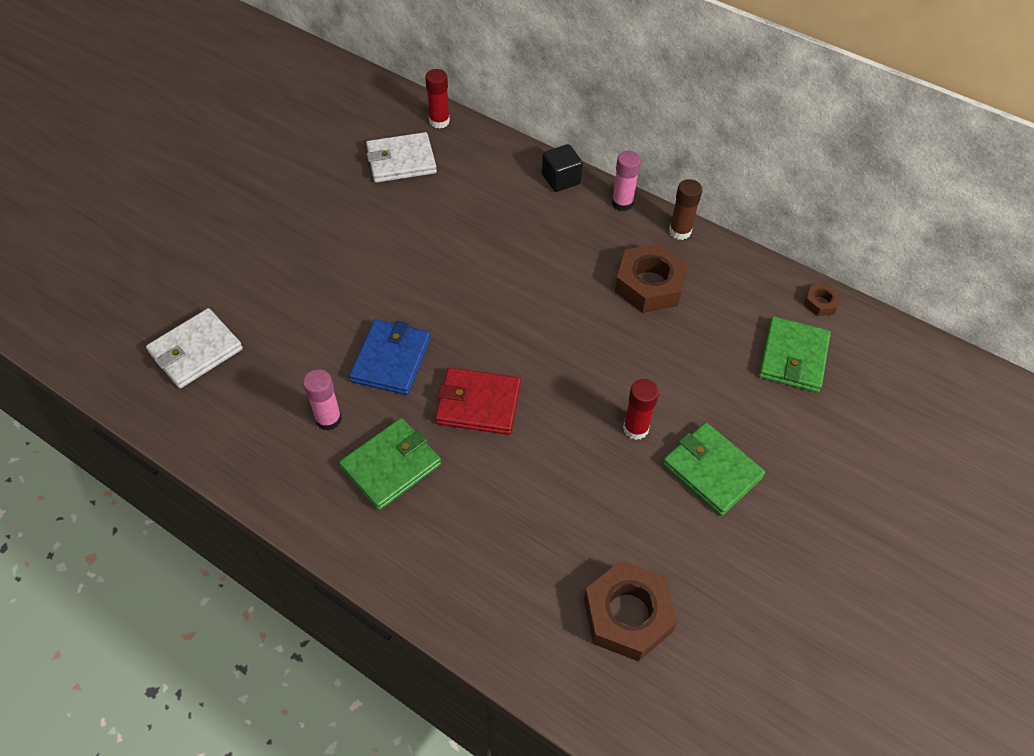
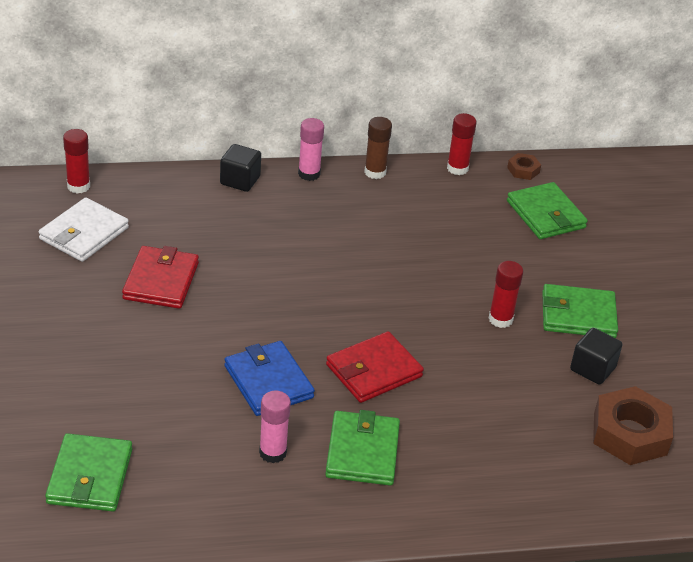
camera: 45 degrees left, 15 degrees down
white wallet [146,308,243,388] -> green wallet [45,433,132,511]
brown nut [615,243,688,313] -> none
none -> red wallet [122,246,199,309]
none -> red glue stick [447,113,476,175]
none -> black cube [570,328,622,385]

